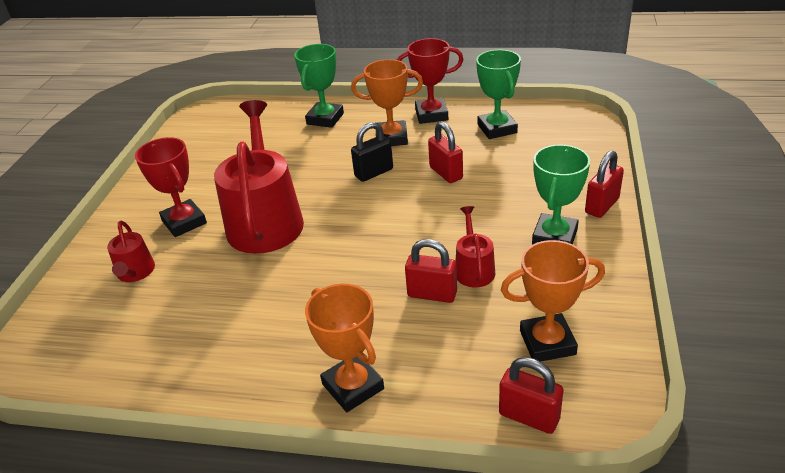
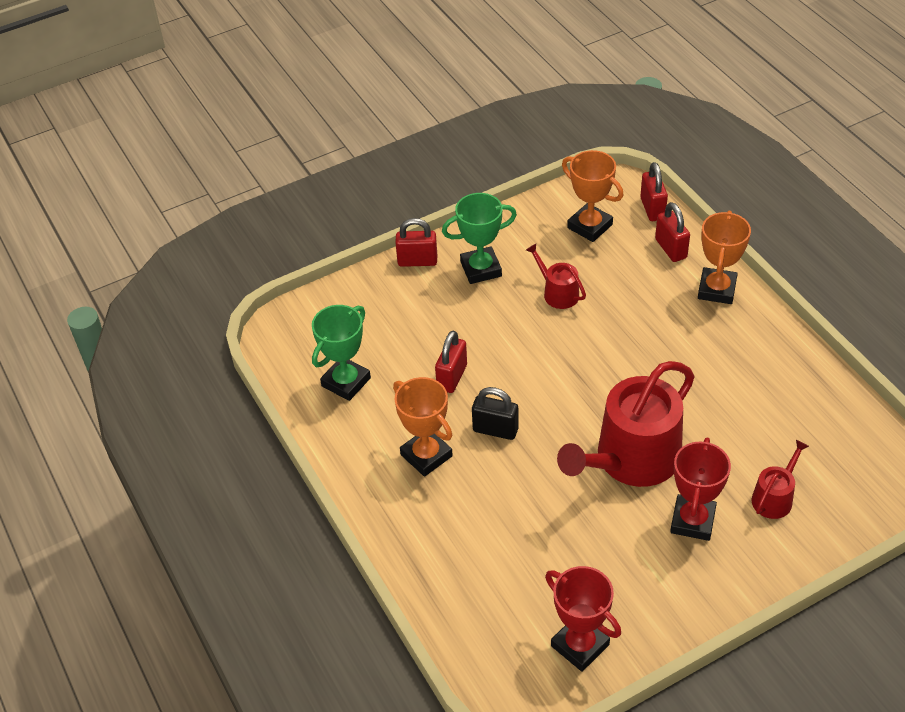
camera: 130 degrees left, 10 degrees up
green trophy [294,44,344,128] -> none
red trophy [397,38,463,124] -> red trophy moved to [545,566,621,672]
red padlock [405,239,457,303] -> red padlock moved to [655,202,690,262]
red watering can [456,206,495,287] -> red watering can turned 90 degrees clockwise [526,244,586,309]

